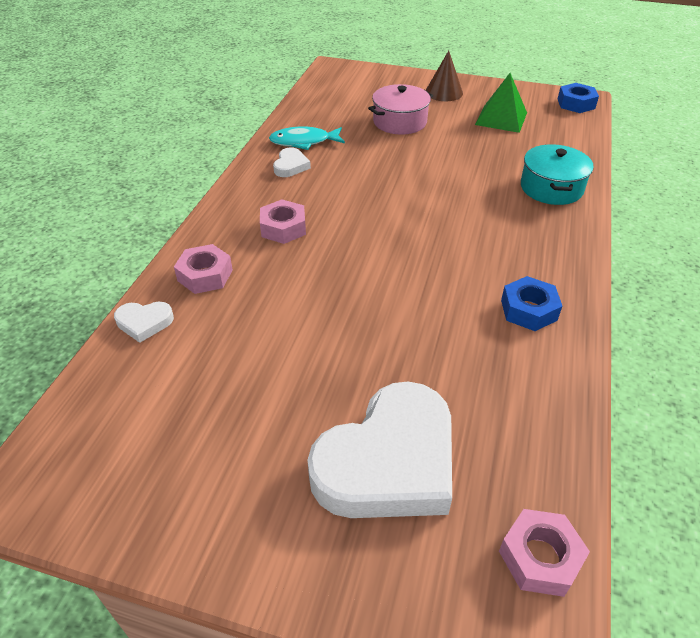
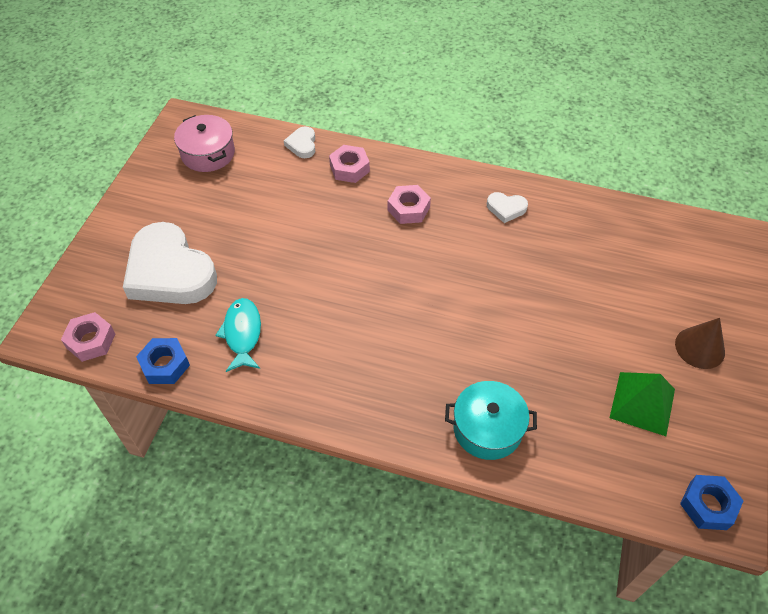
camera: 90 degrees right, 10 degrees up
turquoise fish [269,126,345,150] -> turquoise fish moved to [215,298,261,372]
pink pot [368,84,433,135] -> pink pot moved to [174,115,235,172]
blue nut [501,276,562,331] -> blue nut moved to [136,338,190,384]

